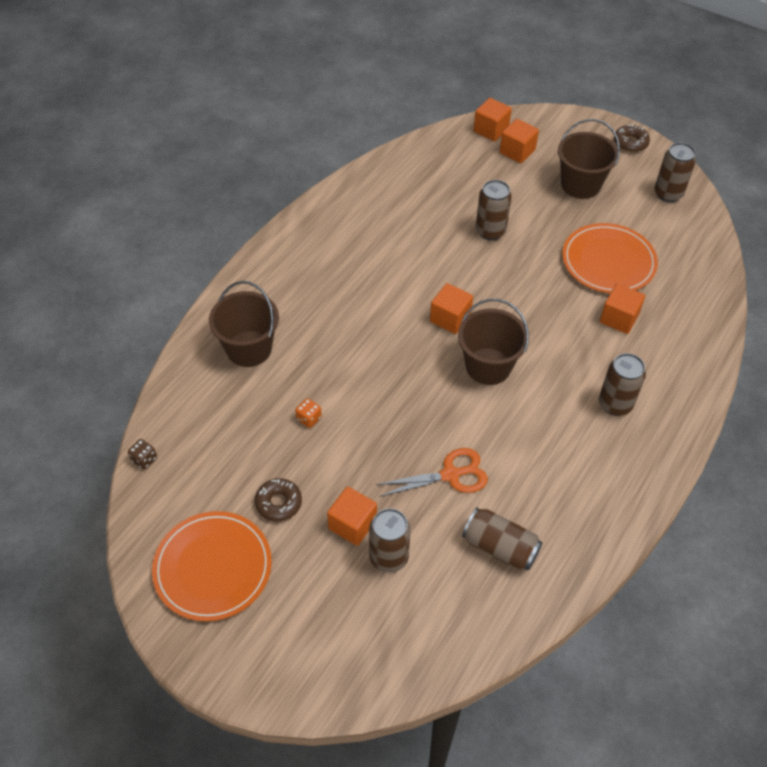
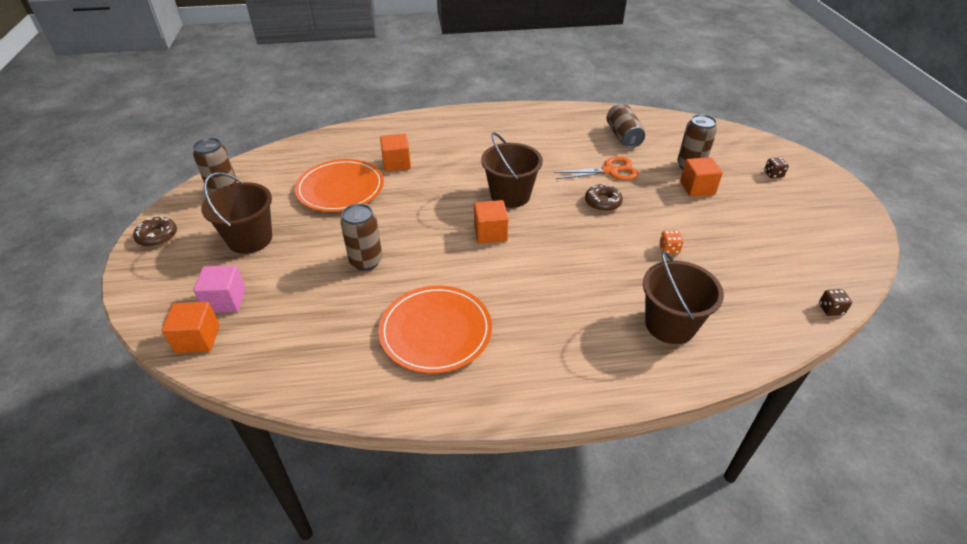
camera: 130 degrees left, 10 degrees down
orange plate [152,511,272,621] -> orange plate moved to [378,286,492,373]
brown donut [255,478,302,522] -> brown donut moved to [585,184,623,212]
orange scissors [376,448,488,497] -> orange scissors turned 135 degrees clockwise [553,156,639,180]
orange cube [499,119,539,163] -> pink cube [193,265,246,313]
brown can [599,353,646,416] -> none
none -> brown dice [764,157,789,178]

